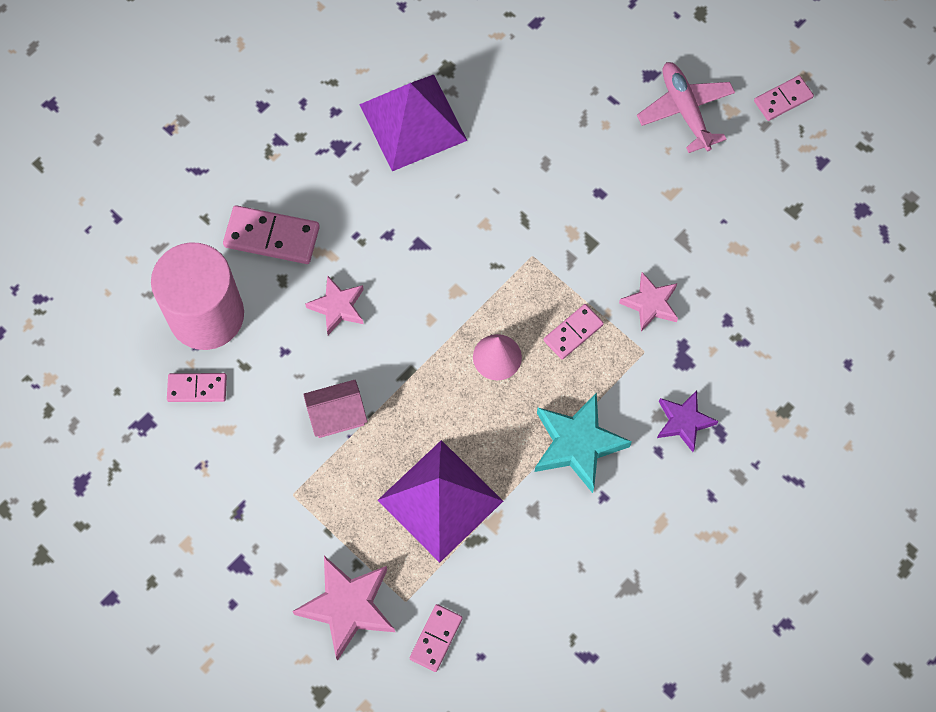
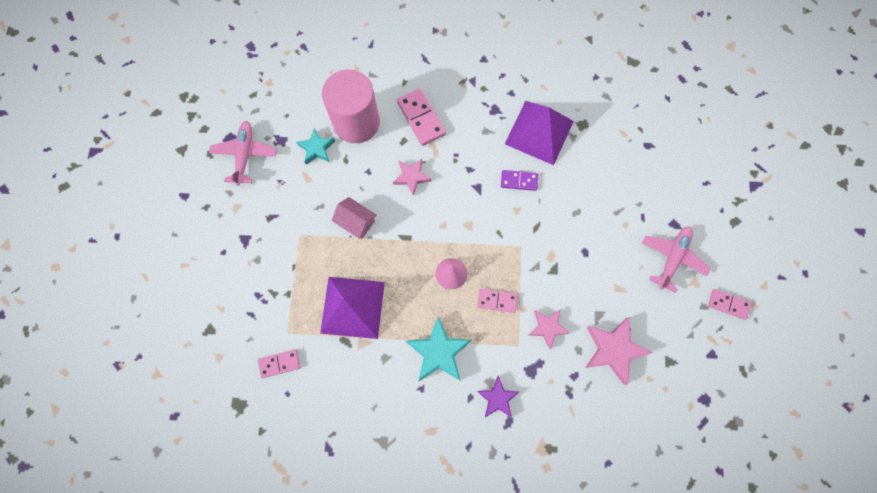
camera: 50 degrees right, 5 degrees up
pink domino [167,373,227,402] -> turquoise star [296,128,335,165]
pink star [292,556,395,661] -> pink star moved to [585,317,652,385]
none -> pink plane [209,121,277,186]
none -> purple domino [501,170,538,191]

